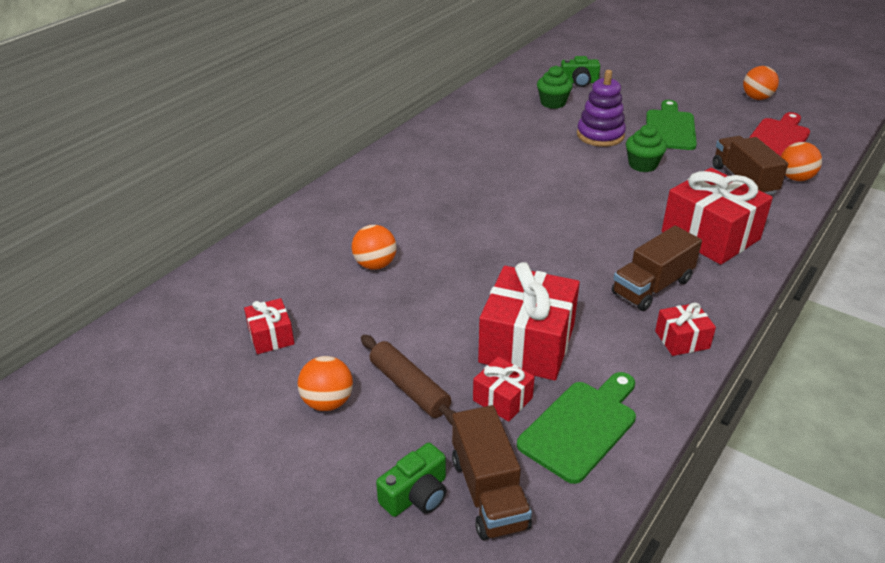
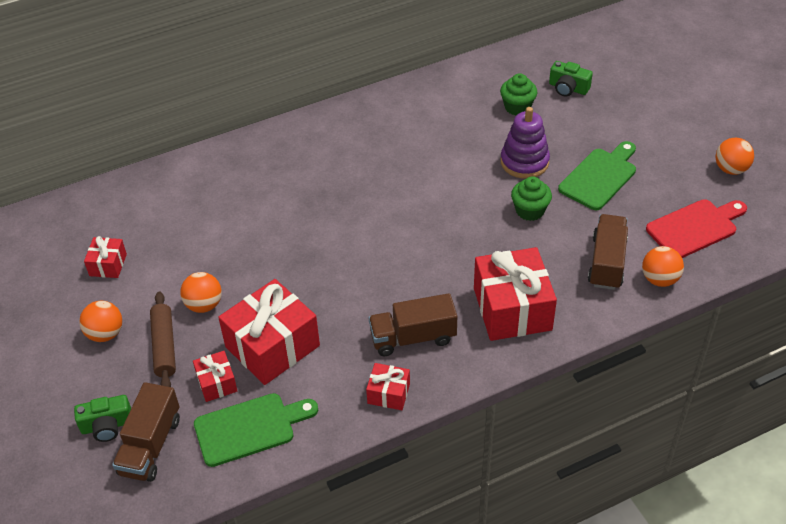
camera: 30 degrees right, 10 degrees up
orange ball [352,225,397,270] -> orange ball moved to [180,272,222,313]

